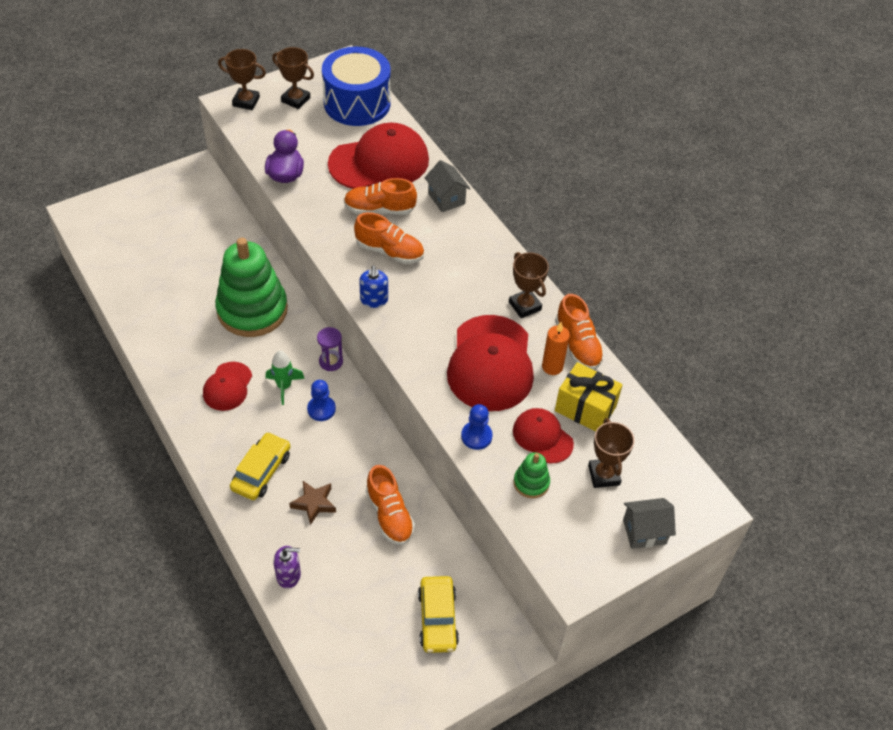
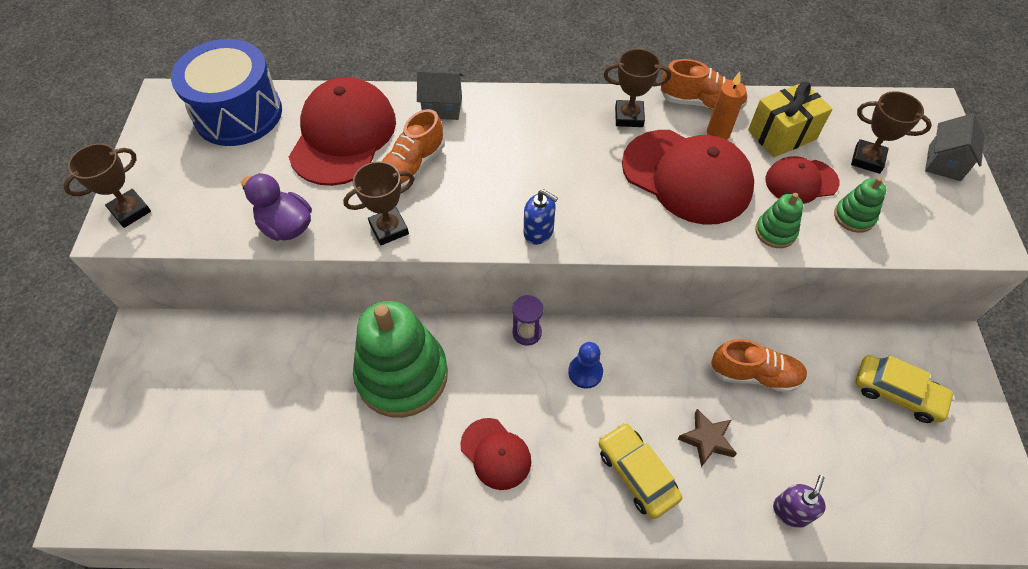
camera: 55 degrees left, 5 degrees up
green rocket [266,351,305,405] -> none
brown trophy [272,47,314,109] -> brown trophy moved to [343,161,415,245]
orange shoe [354,212,424,264] -> none
blue pawn [461,404,493,450] -> green stacking toy [755,193,803,248]

